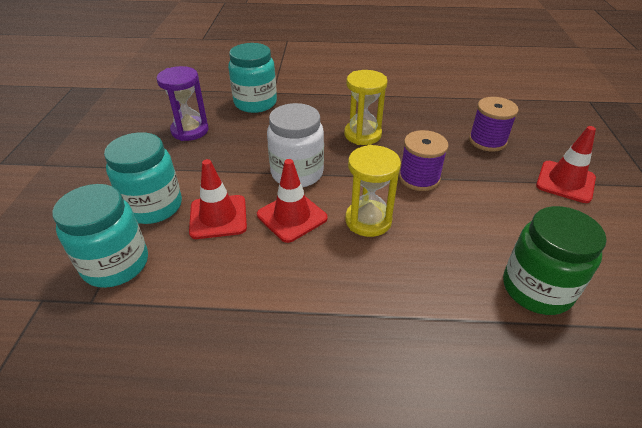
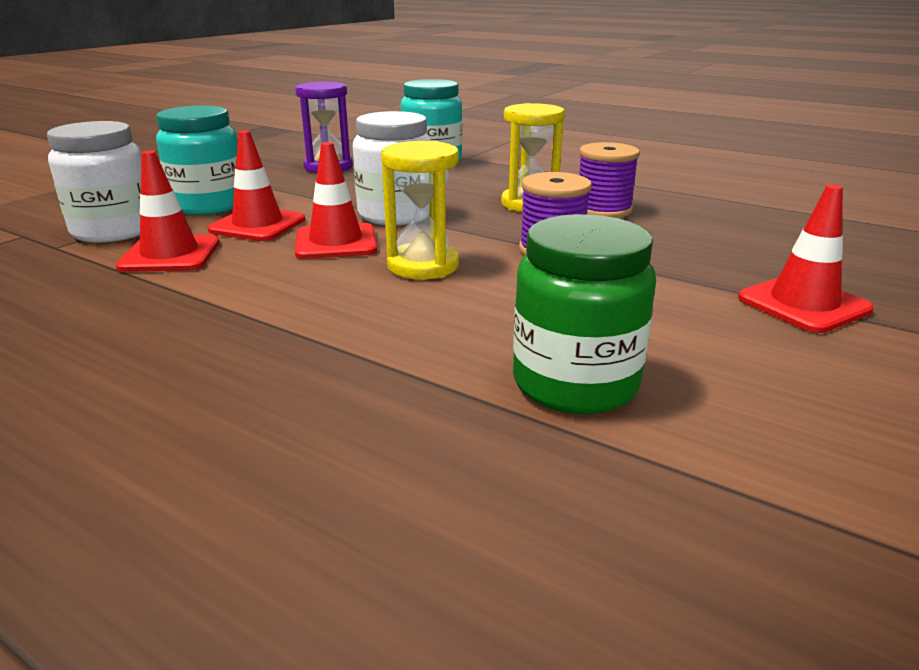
camera: 30 degrees right, 15 degrees down
turquoise jar [52,184,148,288] -> white jar [47,121,142,243]
purple spool [469,97,519,152] -> purple spool moved to [579,142,640,218]
none -> red traffic cone [115,151,219,272]

